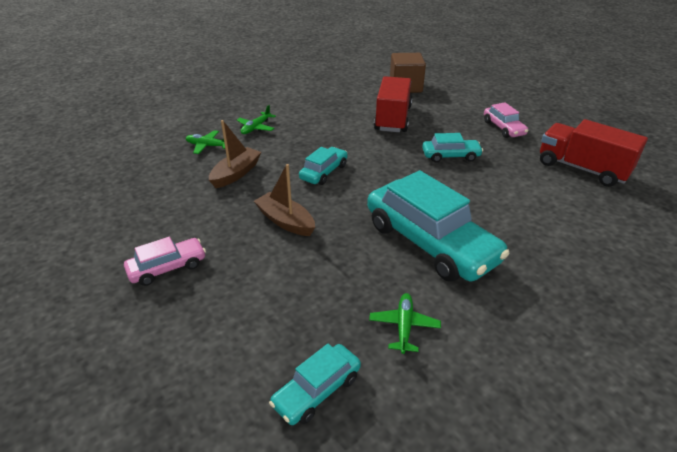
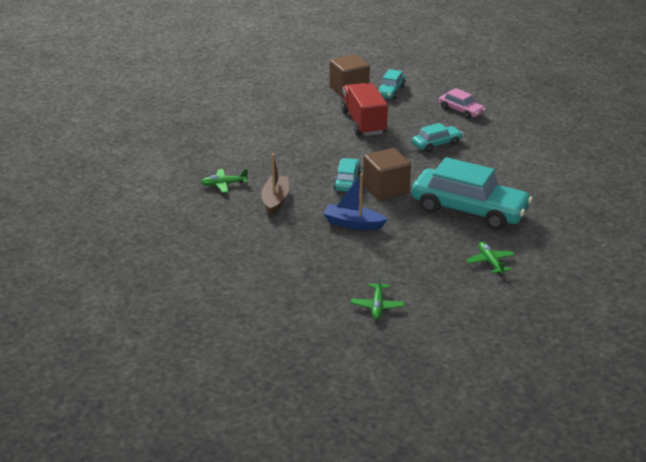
camera: 25 degrees left, 5 degrees down
pink car [124,237,206,286] -> none
green plane [237,105,276,134] -> green plane moved to [351,274,404,320]
brown boat [254,164,315,236] -> blue boat [323,173,388,230]
turquoise car [269,344,361,425] -> turquoise car moved to [378,69,405,99]
red truck [540,119,648,187] -> none
none -> brown cube [363,148,411,201]

